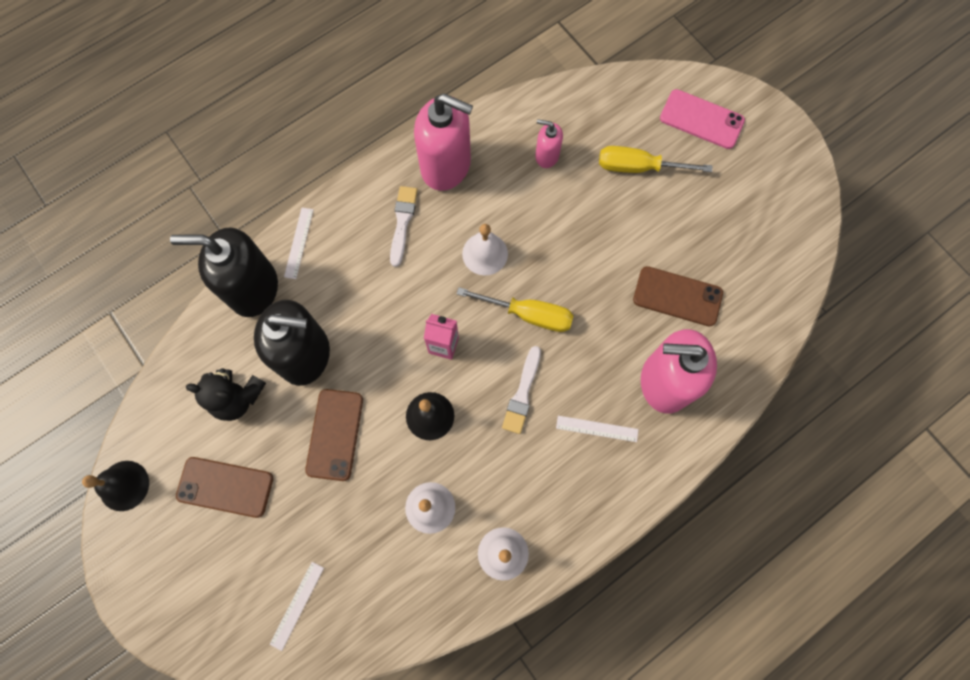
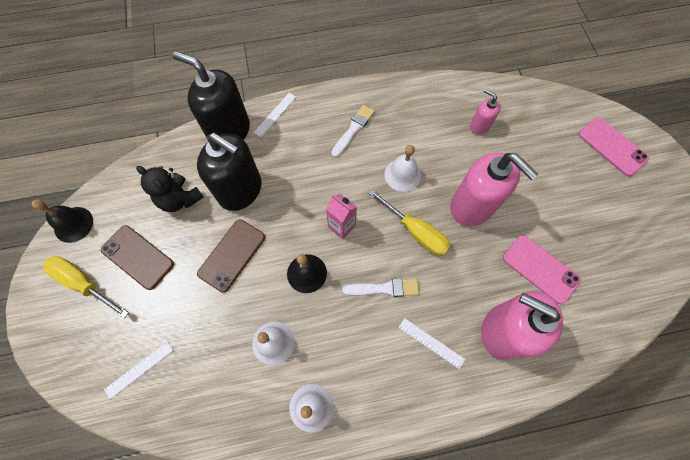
camera: 25 degrees right, 5 degrees down
pink soap dispenser [414,93,473,191] -> pink soap dispenser moved to [450,152,538,226]
white brush [502,346,541,434] -> white brush turned 135 degrees counterclockwise [342,279,419,297]
yellow screwdriver [599,146,712,173] -> yellow screwdriver moved to [44,256,129,319]
brown phone [633,266,723,326] -> pink phone [503,235,581,304]

